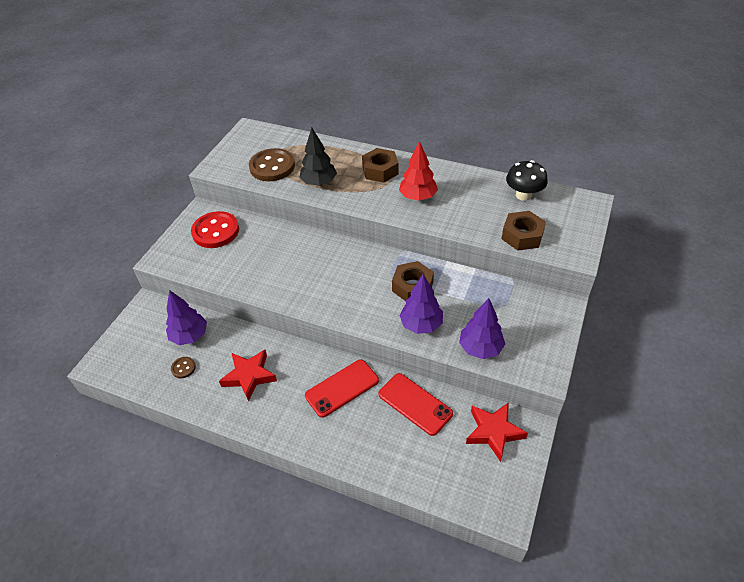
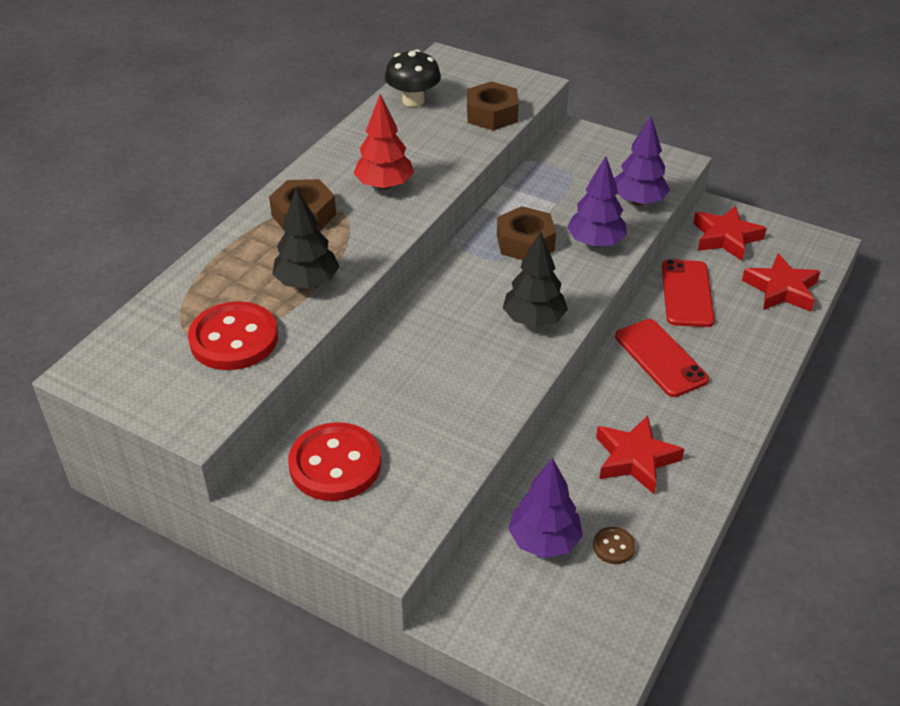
camera: 85 degrees left, 5 degrees down
brown button [249,148,295,181] -> red button [188,301,278,370]
red phone [379,373,453,436] -> red phone turned 45 degrees counterclockwise [662,259,715,327]
none -> black tree [503,231,568,327]
none -> red star [742,253,821,312]

